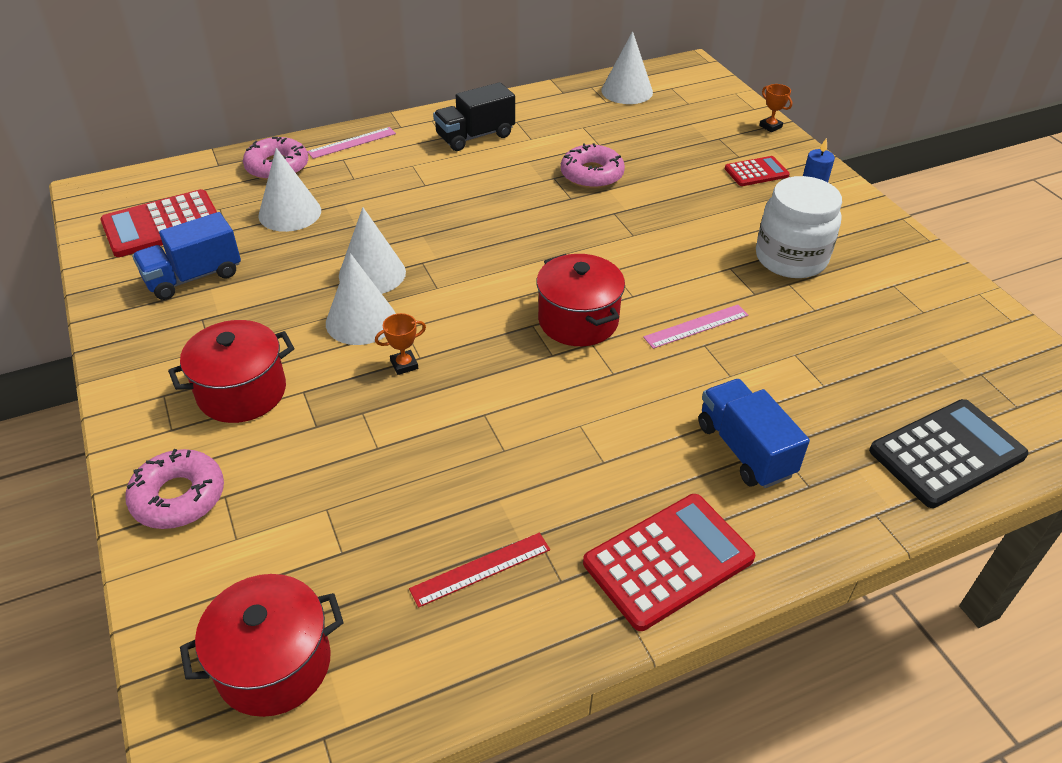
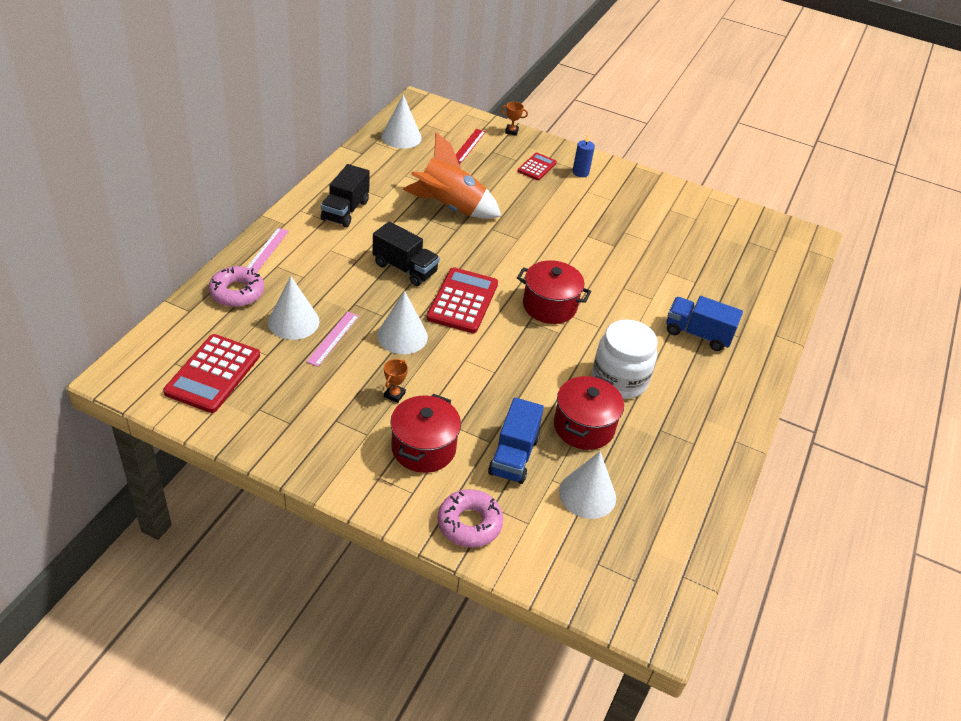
camera: 45 degrees left, 0 degrees up
blue truck [132,212,241,300] -> blue truck moved to [488,397,544,484]
red pot [180,574,344,717] -> red pot moved to [554,376,624,450]
white cone [326,253,396,345] -> white cone moved to [559,451,616,519]
orange trophy [375,313,426,375] -> orange trophy moved to [384,359,408,403]
red ruler [409,533,550,608] -> red ruler moved to [456,129,486,163]
pink donut [561,143,625,189] -> orange rocket [403,132,501,219]
red calculator [583,494,755,631] -> red calculator moved to [427,267,498,333]
pink ruler [643,305,748,349] -> pink ruler moved to [306,312,359,367]
white jar [756,176,842,278] -> white jar moved to [592,319,658,399]
black calculator [869,399,1029,508] -> none
none -> black truck [372,222,440,286]

